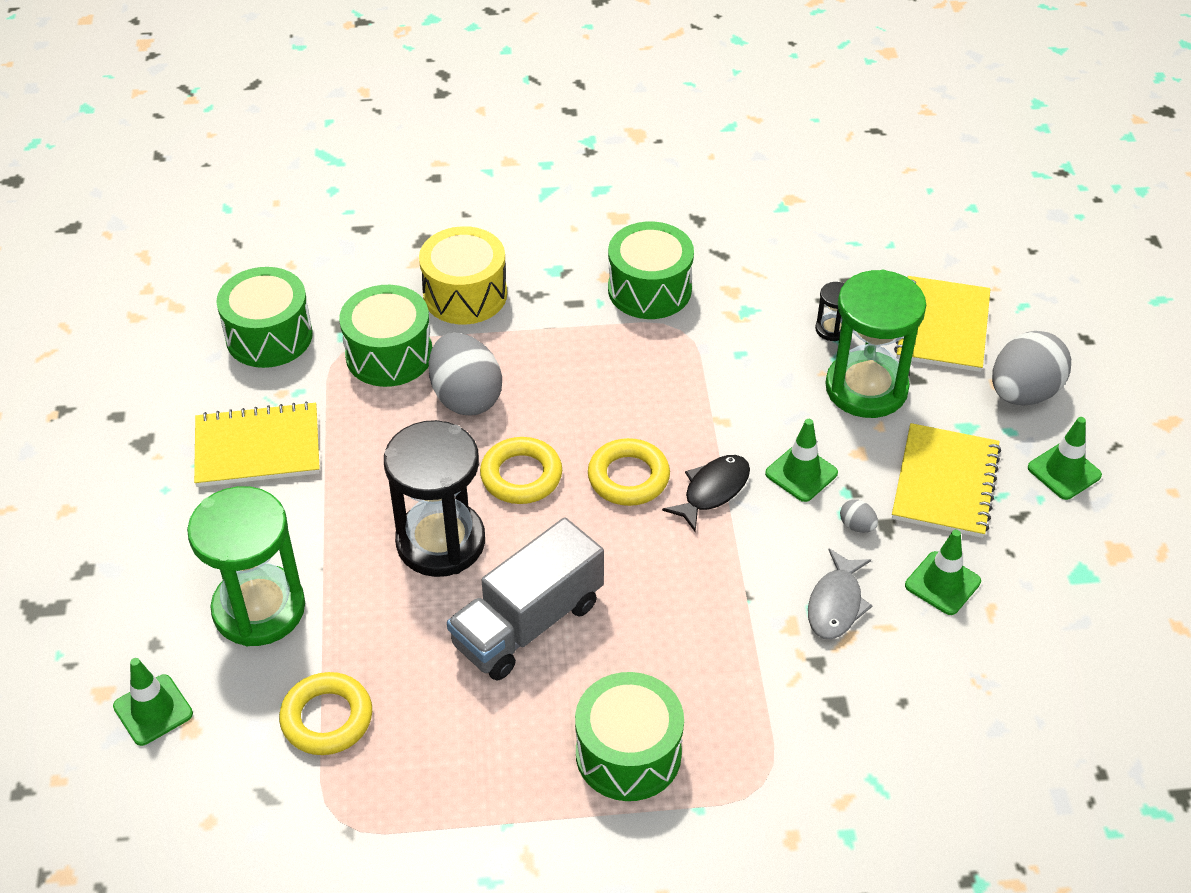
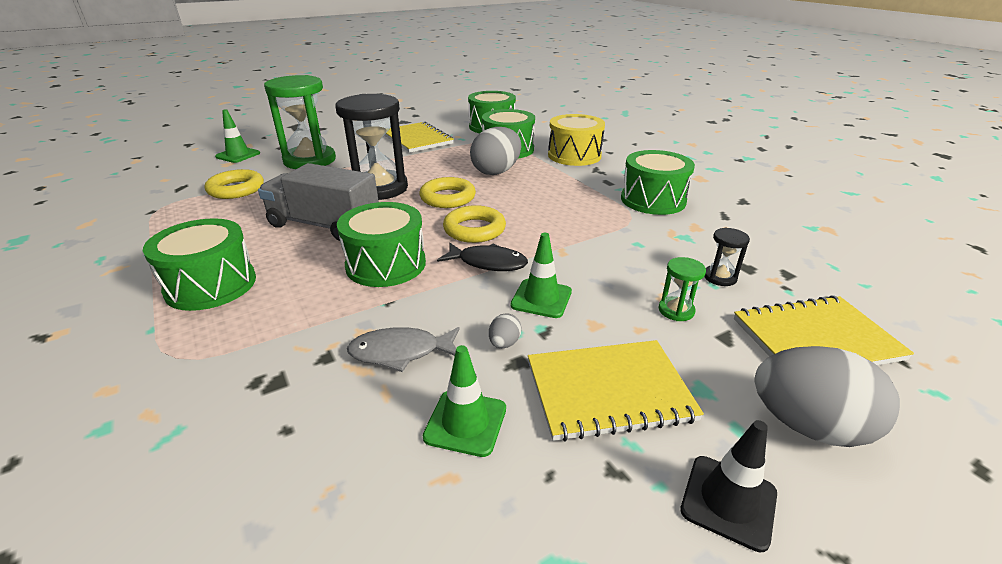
camera: 65 degrees right, 15 degrees down
green hourglass [825,270,926,418] -> green hourglass [658,257,706,321], size x0.42
green traffic cone [1028,417,1102,500] -> black traffic cone [680,420,777,552]
none -> green drum [337,202,426,287]

